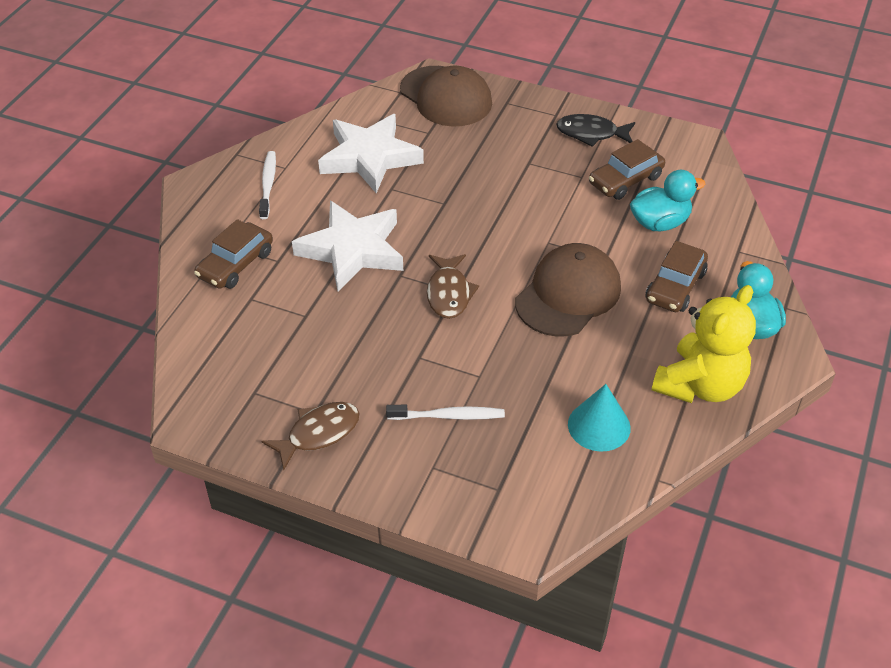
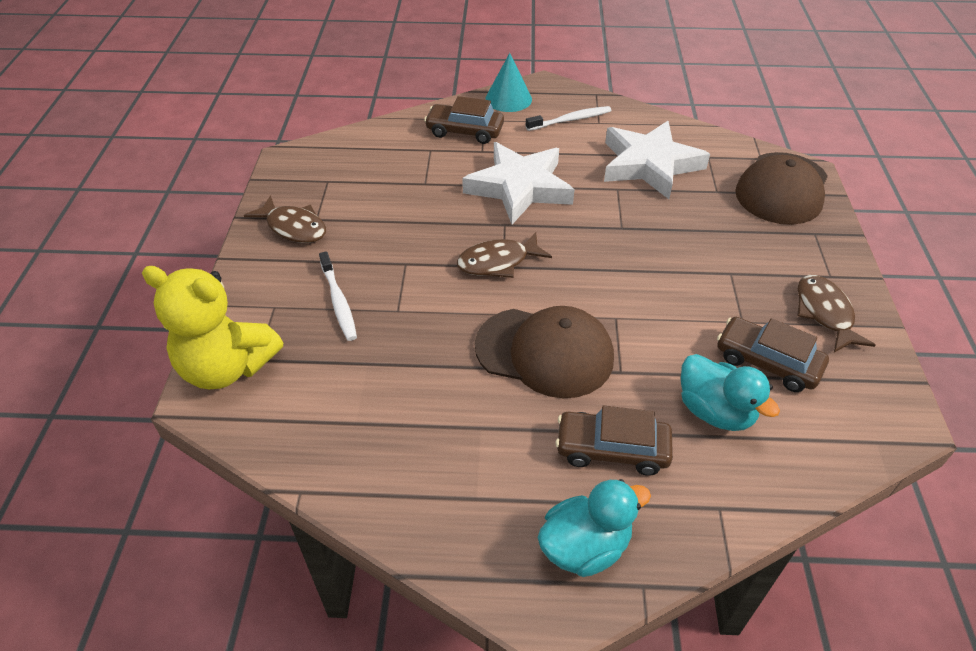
camera: 70 degrees right, 0 degrees up
black fish [556,114,635,147] -> brown fish [797,275,876,353]
turquoise cone [568,384,631,452] -> turquoise cone moved to [485,53,532,112]
yellow teddy bear [652,285,756,403] -> yellow teddy bear moved to [142,266,283,389]

